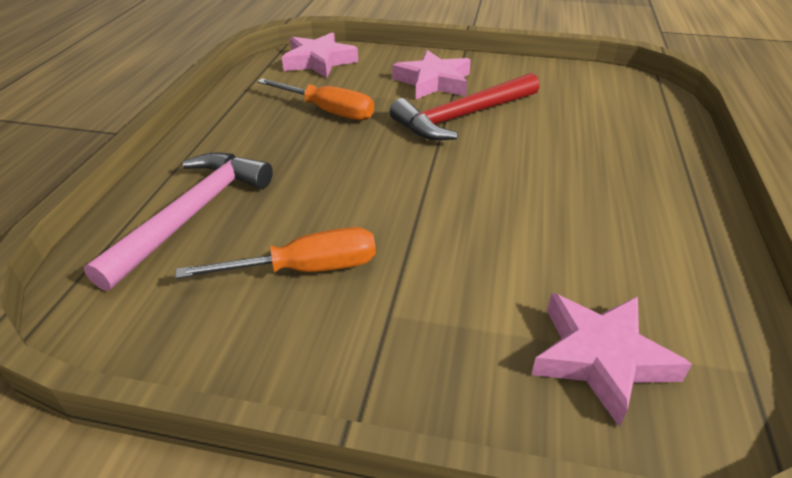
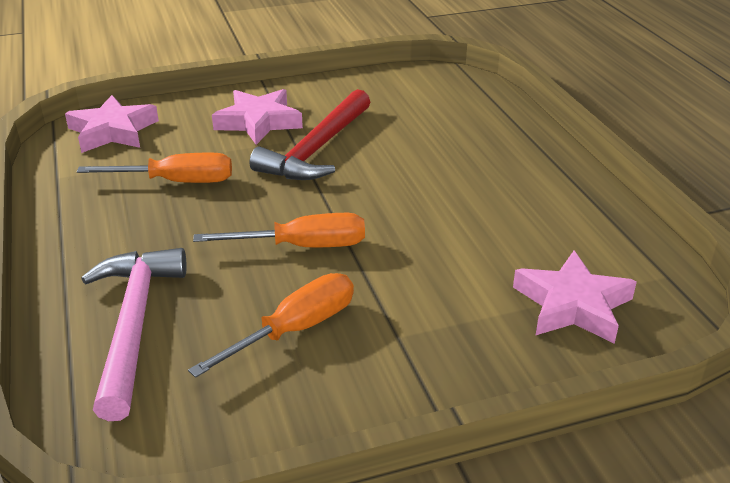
camera: 30 degrees left, 5 degrees down
none -> orange screwdriver [193,213,365,248]

